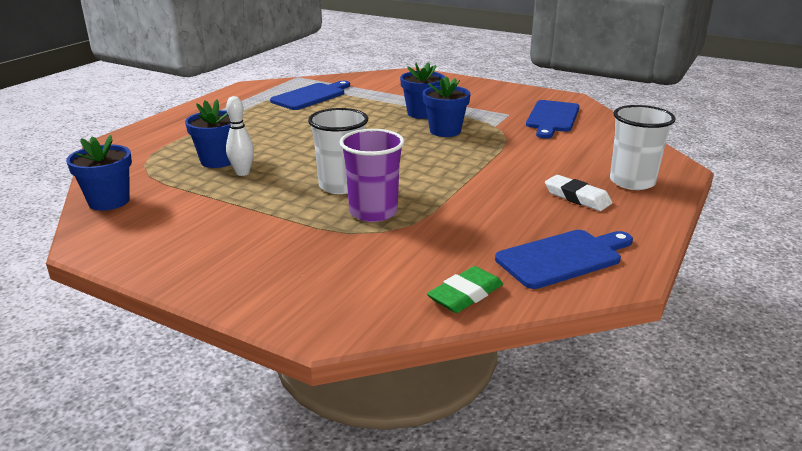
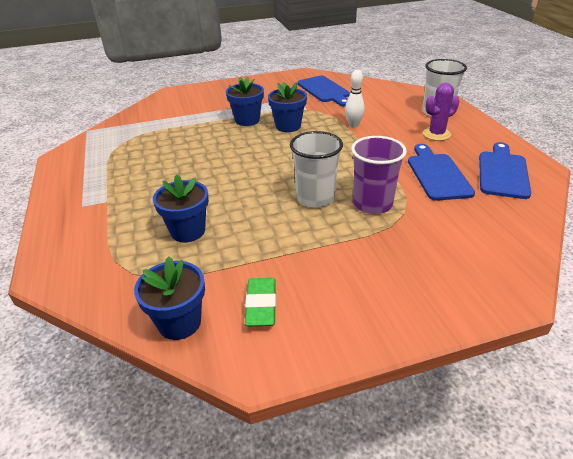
camera: 45 degrees left, 10 degrees up
white bowling pin [226,96,254,176] -> white bowling pin moved to [345,70,365,128]
blue cutting board [270,81,350,110] -> blue cutting board moved to [408,144,475,201]
green eraser [427,266,503,313] -> green eraser moved to [245,278,276,326]
white eraser [545,175,612,211] -> purple cactus [423,83,459,141]

